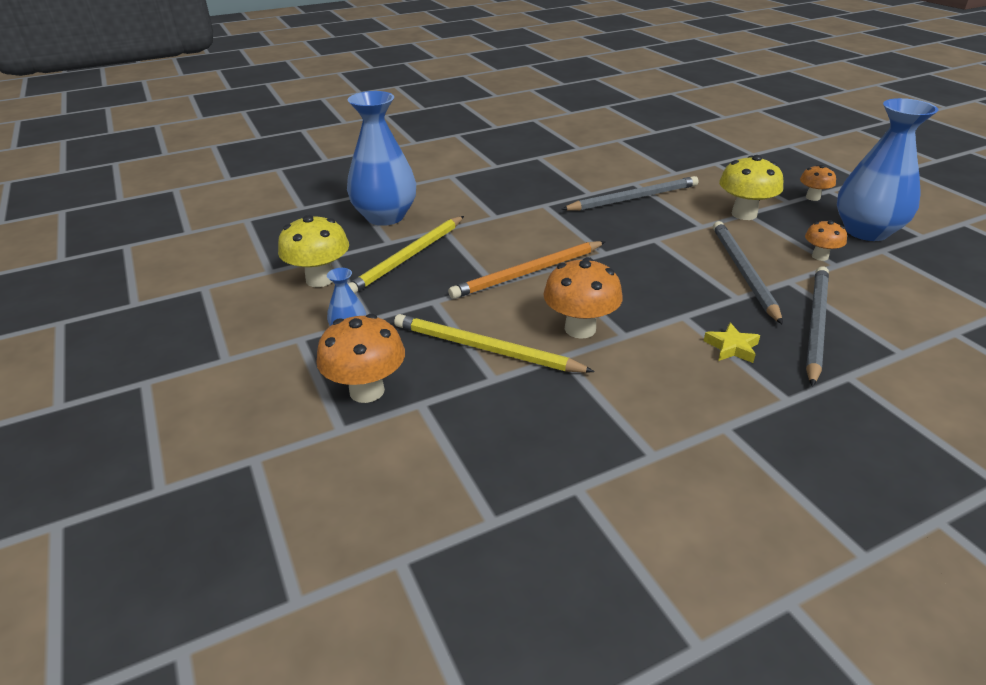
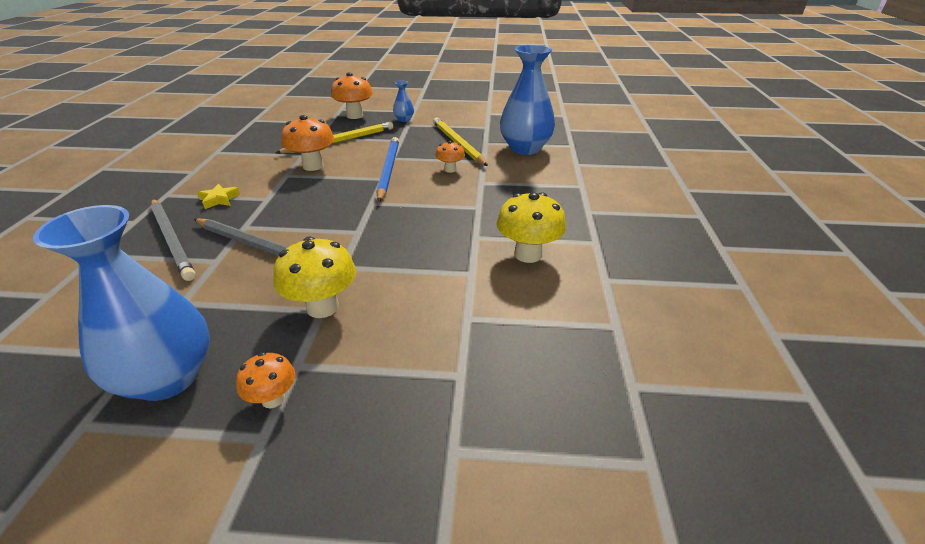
camera: 120 degrees right, 0 degrees up
yellow mushroom [278,215,349,287] -> yellow mushroom moved to [496,192,566,263]
orange pencil [448,241,605,299] -> blue pencil [376,137,399,202]
grey pencil [561,176,699,211] -> none
orange mushroom [805,220,847,261] -> orange mushroom moved to [435,141,465,173]

